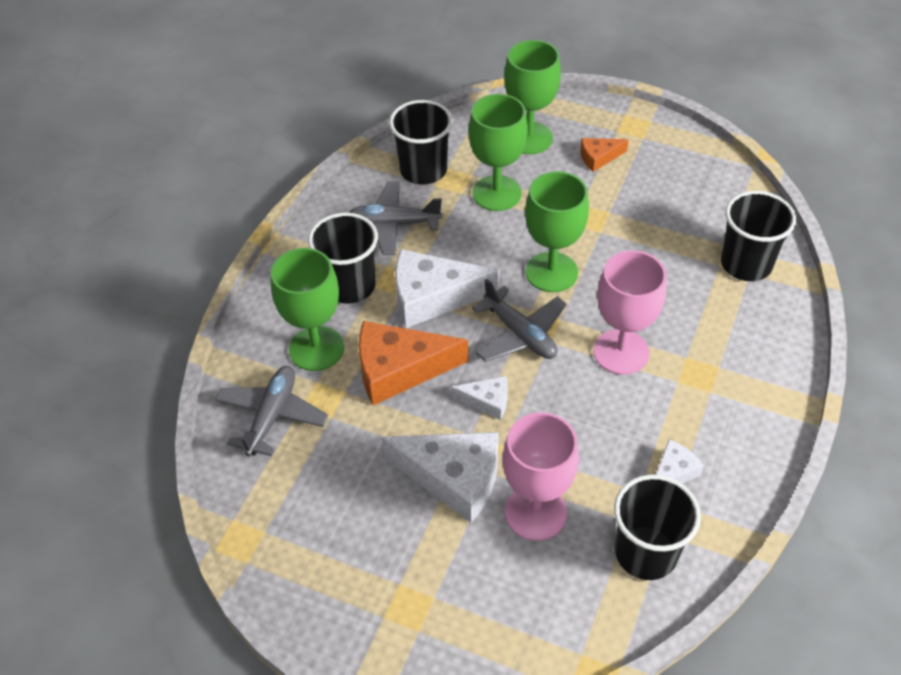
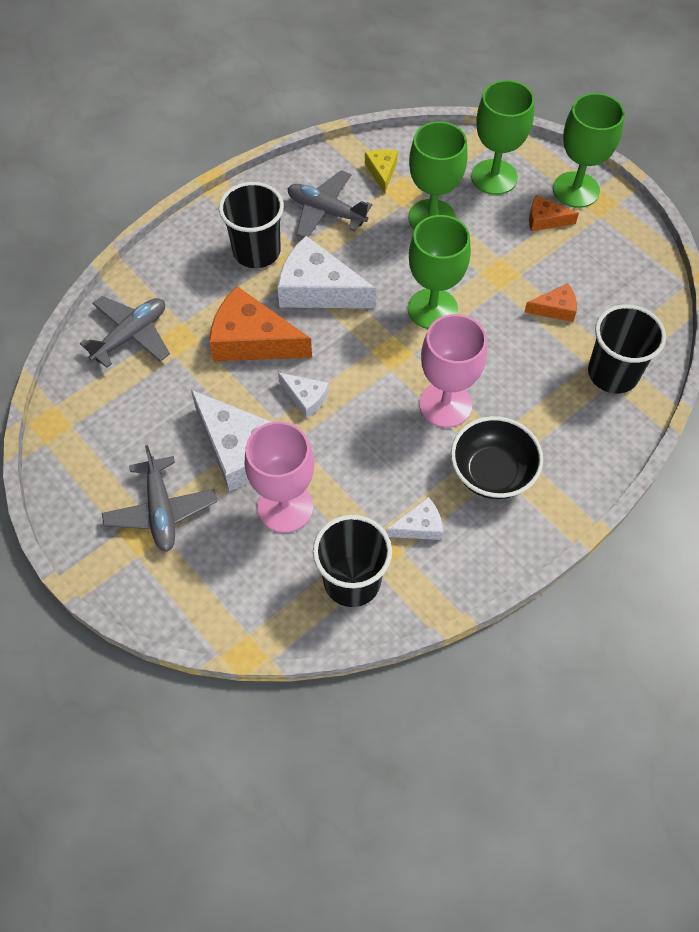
camera: 25 degrees right, 10 degrees up
green goblet [271,248,344,371] -> green goblet moved to [553,93,625,208]
black cup [389,100,453,185] -> yellow cheese [365,149,398,194]
grey plane [472,278,567,362] -> grey plane moved to [102,445,217,552]
none -> black bowl [451,416,543,499]
none -> orange cheese [524,283,577,322]

